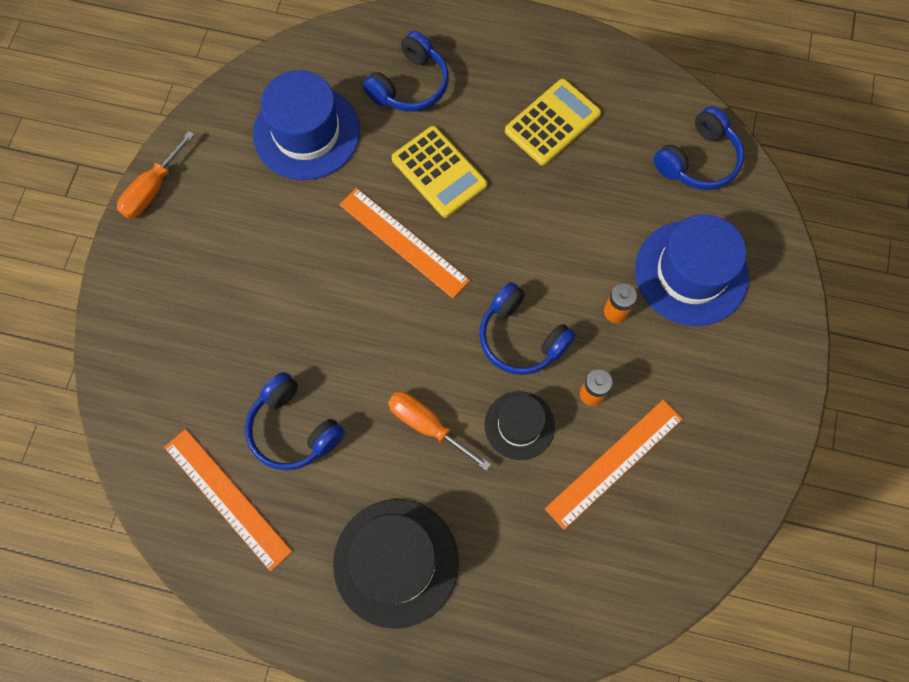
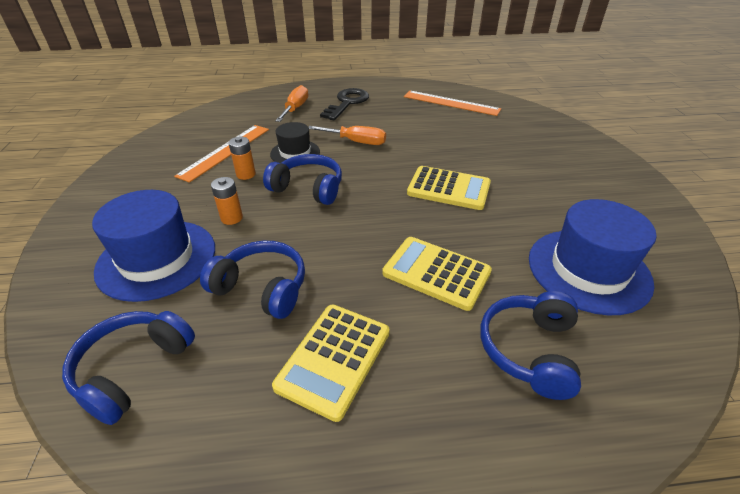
camera: 160 degrees right, 30 degrees down
orange screwdriver [117,131,195,219] -> orange screwdriver moved to [275,85,308,122]
blue headphones [245,372,345,470] -> blue headphones moved to [200,241,305,319]
black hat [333,499,459,629] -> black key [320,88,369,120]
orange ruler [339,188,470,298] -> none
none -> yellow calculator [407,166,491,210]

